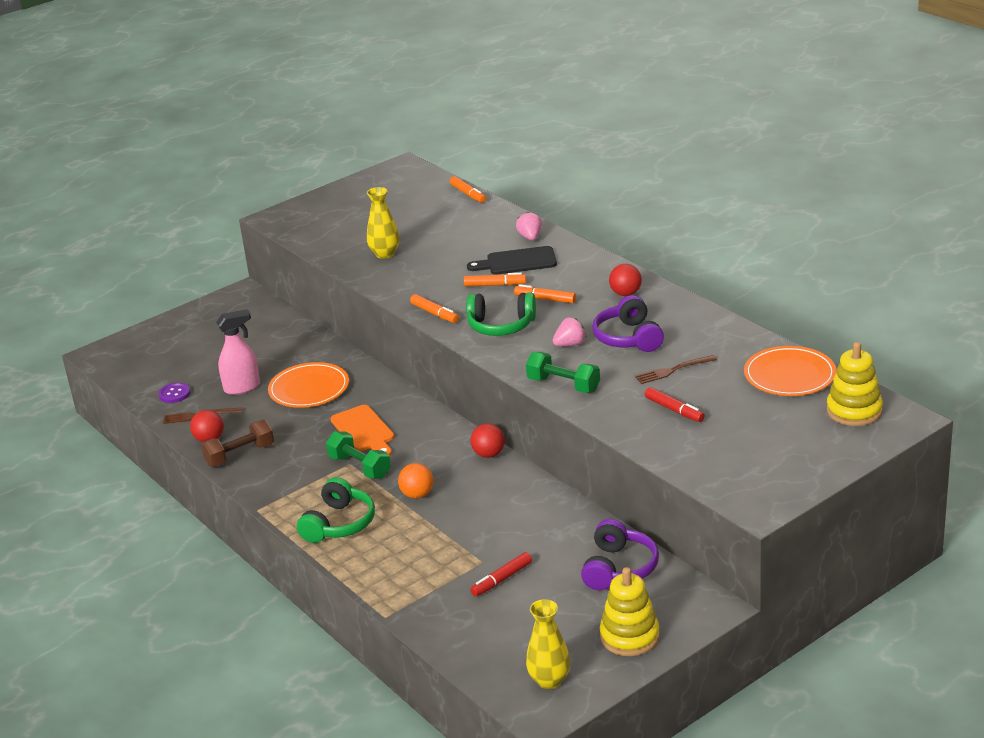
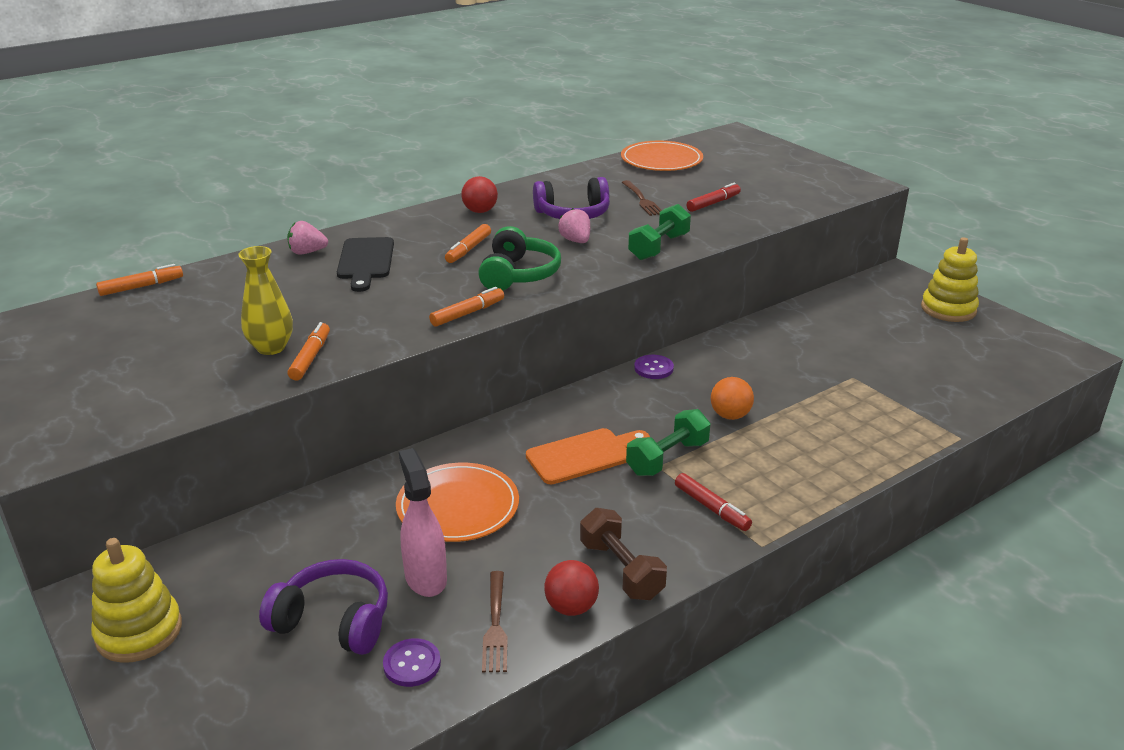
camera: 90 degrees left, 0 degrees up
green headphones [297,477,375,543] -> none
orange marker [464,273,526,286] -> orange marker moved to [288,322,330,381]
red marker [470,552,532,597] -> red marker moved to [675,473,752,531]
red ball [471,423,505,458] -> purple button [634,355,674,379]
yellow vase [526,599,570,689] -> none
purple headphones [581,519,659,590] -> purple headphones moved to [259,559,388,655]
yellow stacking toy [827,342,883,426] -> yellow stacking toy moved to [91,538,182,663]

